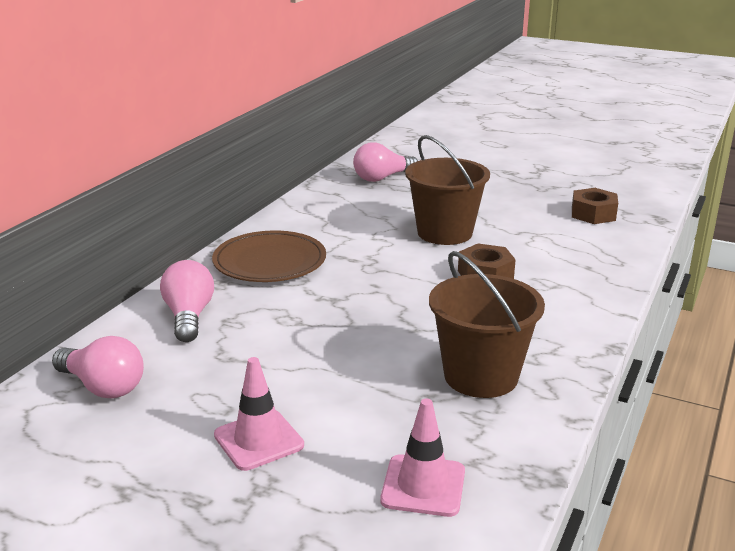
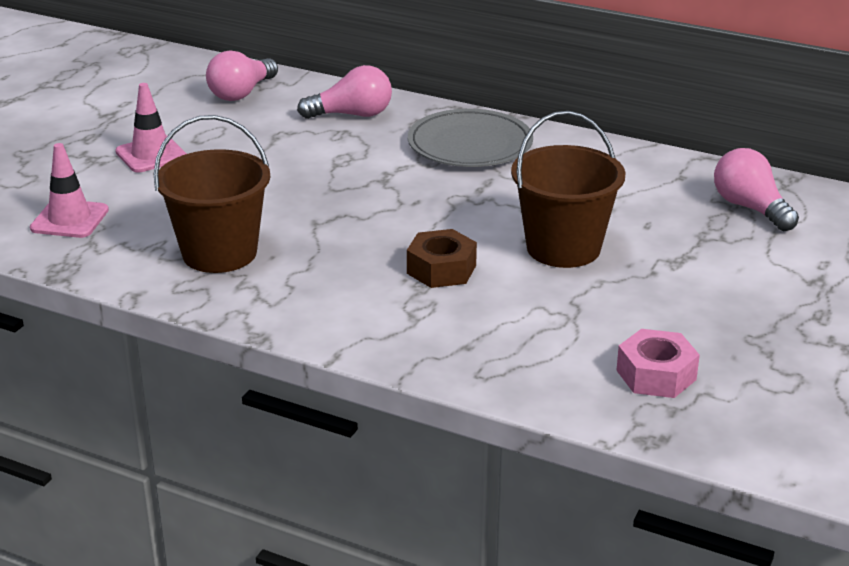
camera: 90 degrees right, 5 degrees up
brown plate [212,231,326,282] -> grey plate [408,109,533,167]
brown nut [572,188,618,224] -> pink nut [616,329,700,398]

